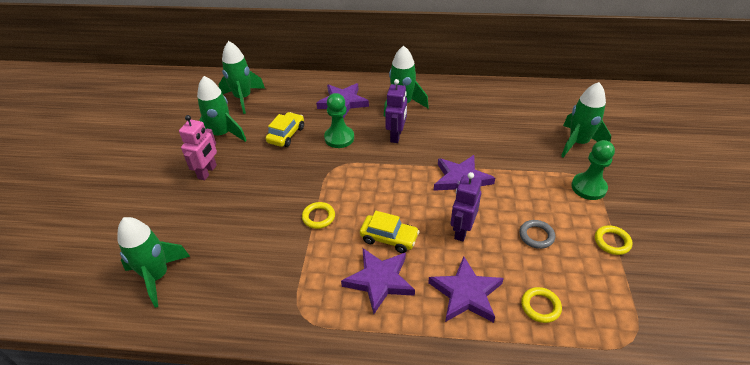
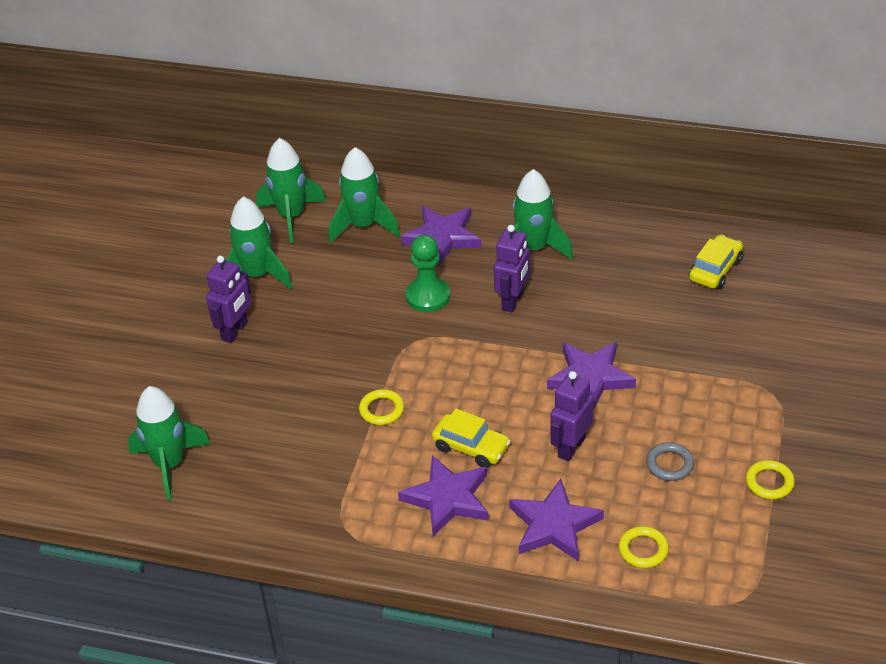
camera: 10 degrees right, 0 degrees up
pink robot [179,115,217,180] -> purple robot [206,256,251,343]
yellow car [265,112,304,147] -> yellow car moved to [689,235,743,289]
green rocket [561,82,611,157] -> green rocket moved to [329,147,400,243]
green pawn [571,140,615,200] -> none

